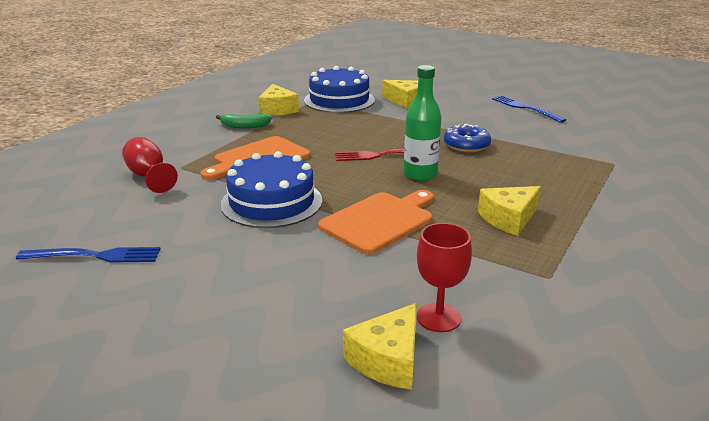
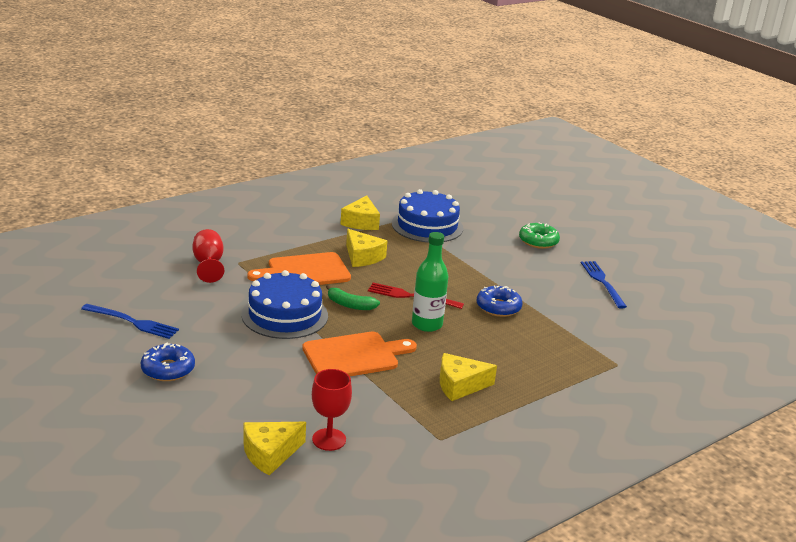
camera: 20 degrees right, 0 degrees up
green banana [216,114,272,128] -> green banana moved to [326,285,380,310]
yellow cheese [382,80,418,109] -> yellow cheese moved to [346,229,387,267]
none -> blue donut [141,342,195,381]
none -> green donut [519,223,560,249]

